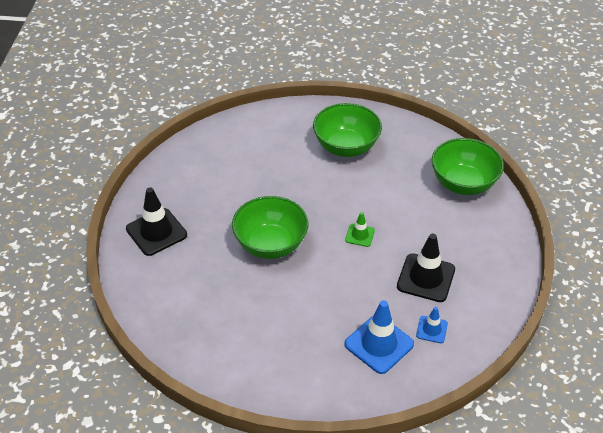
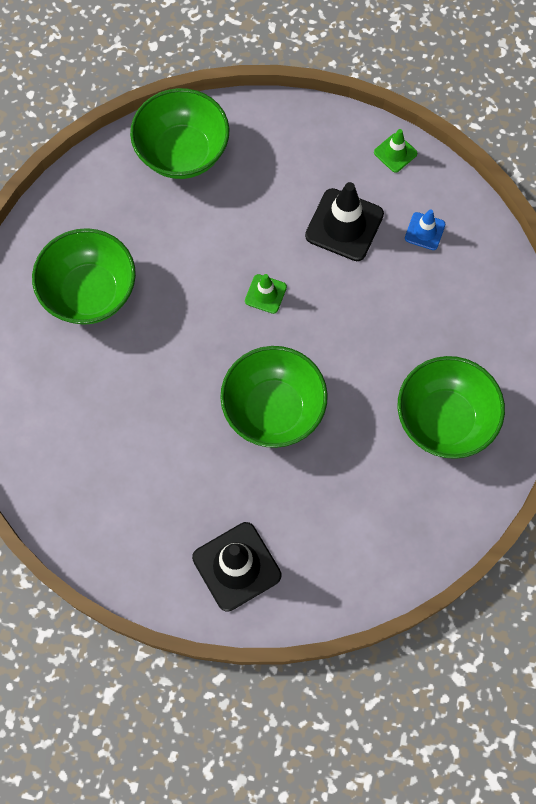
camera: 85 degrees left, 25 degrees up
blue traffic cone [344,300,414,374] -> none
none -> green traffic cone [374,129,417,173]
none -> green bowl [398,356,505,459]

